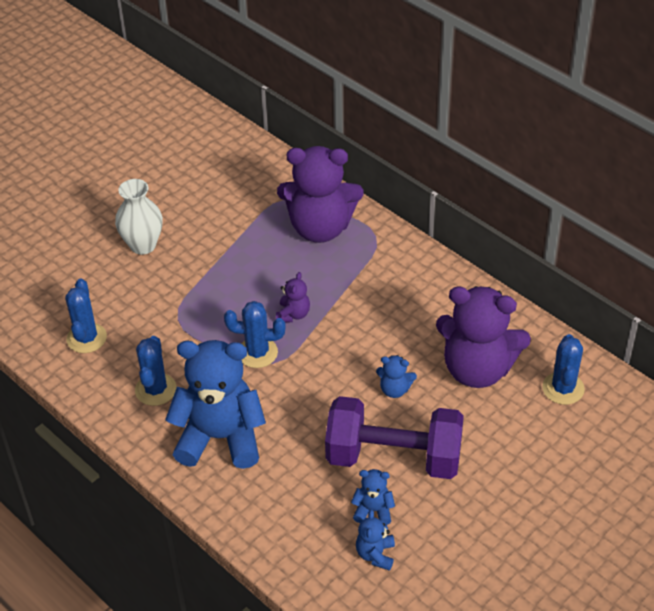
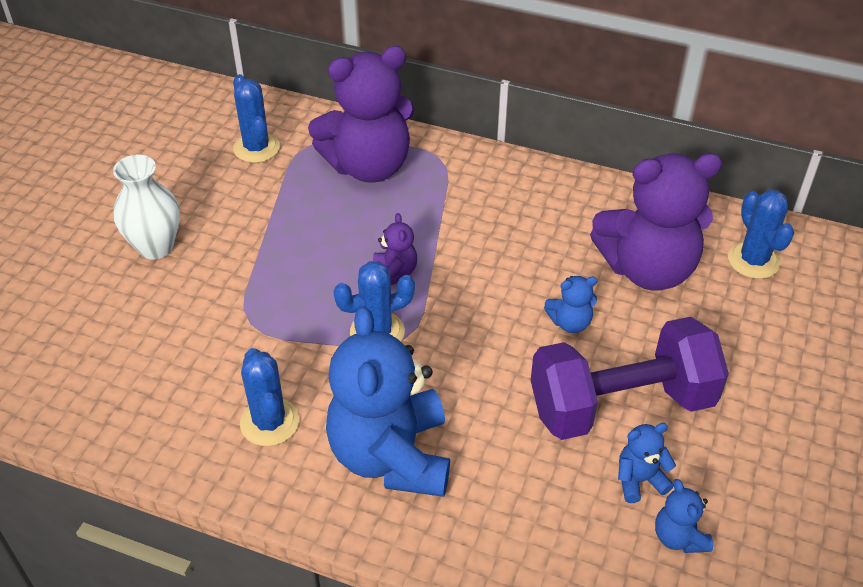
camera: 25 degrees left, 0 degrees up
blue cactus [65,278,107,353] -> blue cactus moved to [233,74,280,163]
blue teddy bear [165,340,266,469] -> blue teddy bear turned 75 degrees counterclockwise [326,306,450,497]

